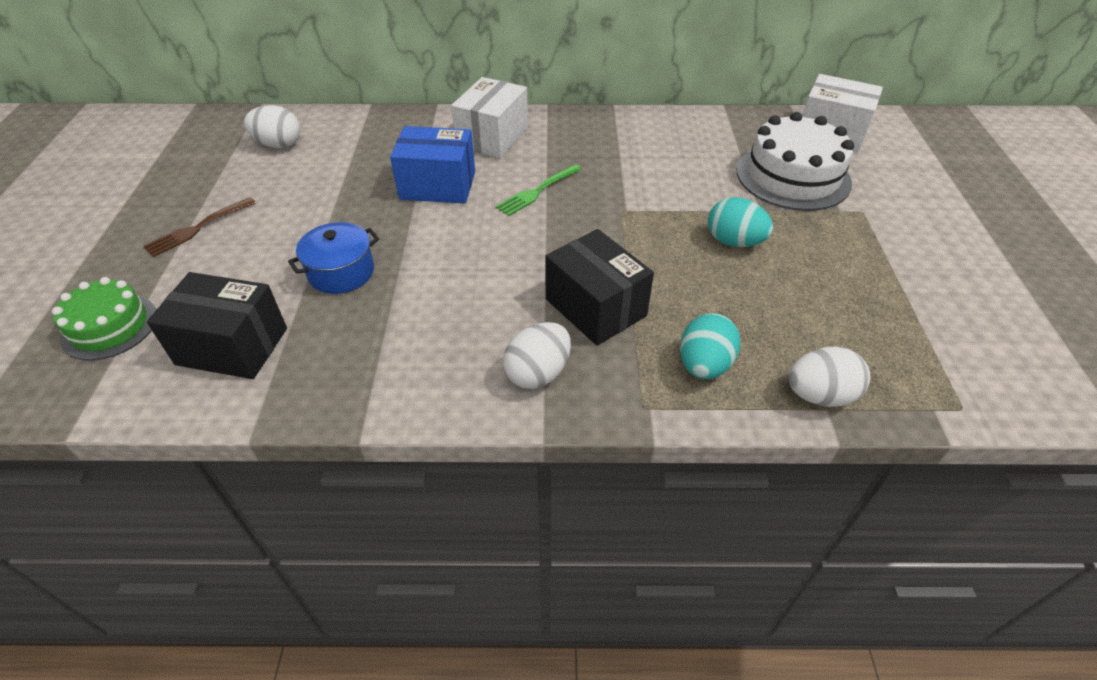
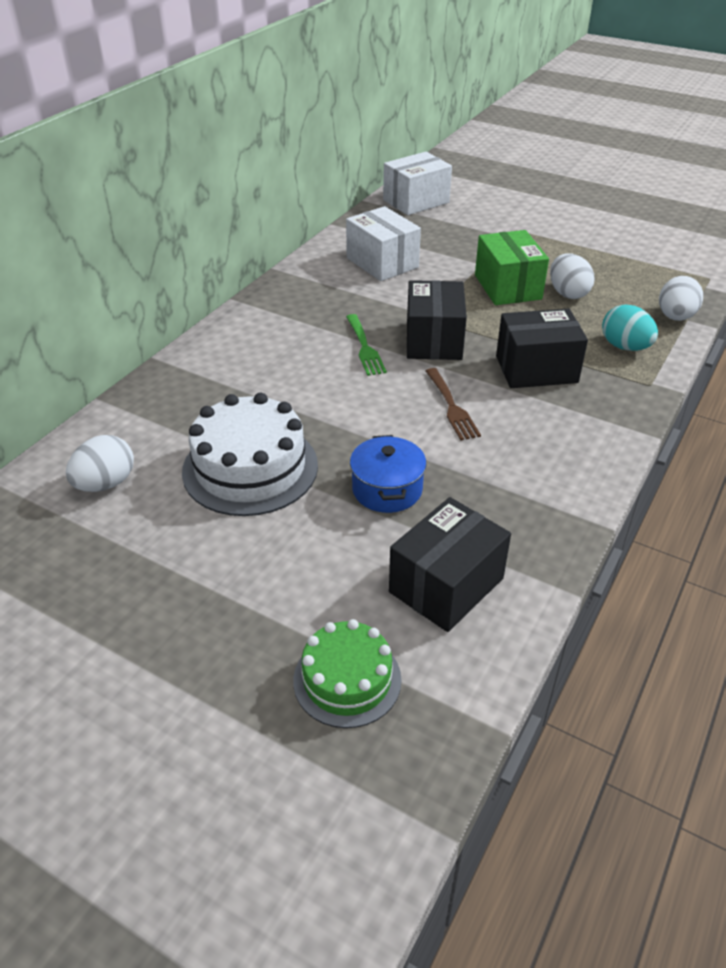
camera: 60 degrees left, 5 degrees down
brown fork [143,197,256,257] -> brown fork moved to [426,368,481,440]
blue box [390,126,475,204] -> none
white box [451,77,528,158] -> white box moved to [346,206,421,281]
white egg [503,322,571,389] -> white egg moved to [550,253,594,299]
turquoise egg [708,197,773,247] -> green box [475,230,549,305]
white cake [737,112,854,211] -> white cake moved to [182,393,318,516]
none -> black box [407,280,467,360]

